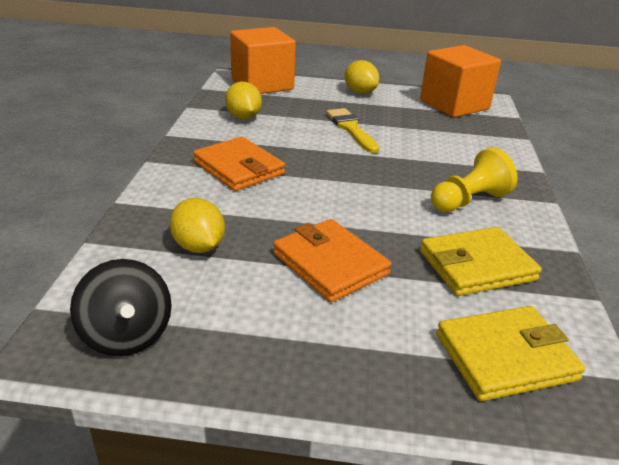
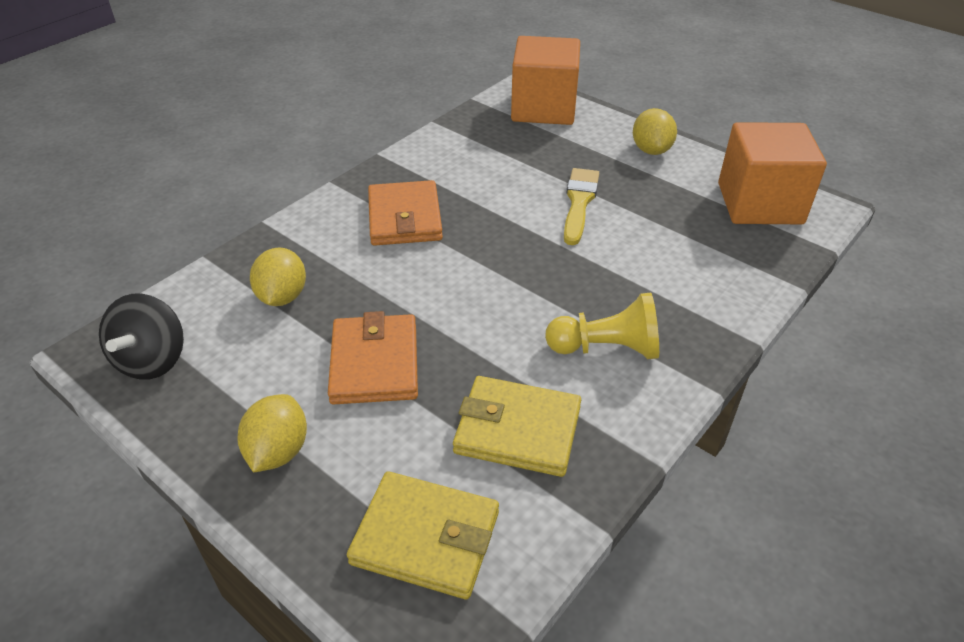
camera: 35 degrees right, 10 degrees up
yellow lemon [225,82,262,119] -> yellow lemon moved to [237,394,307,473]

